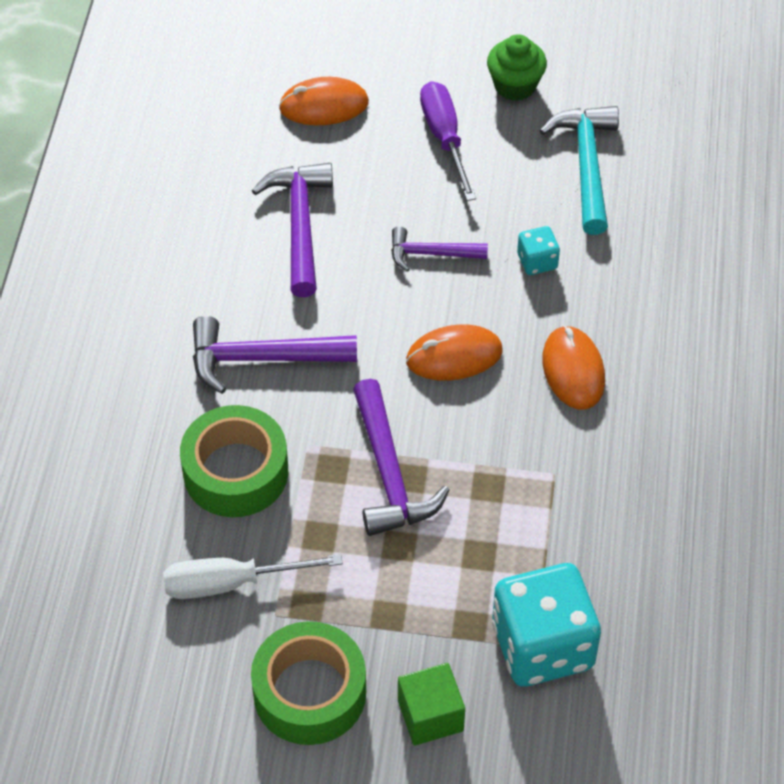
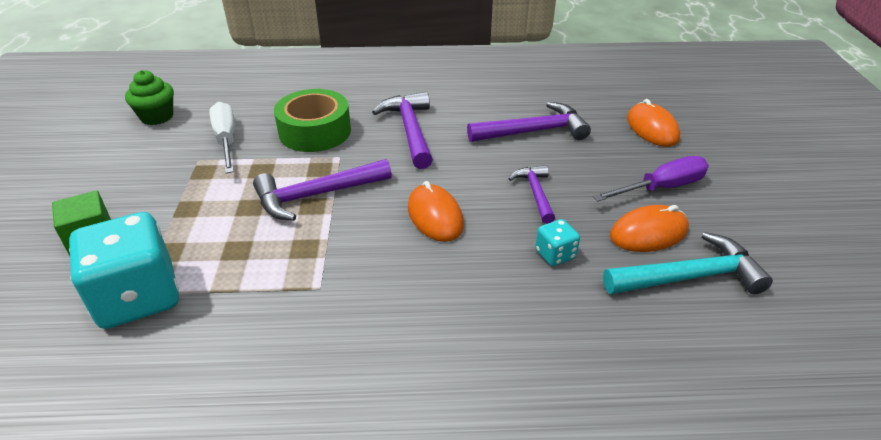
camera: 80 degrees right, 15 degrees down
green tape [251,621,366,745] -> none
green cupcake [487,34,547,101] -> green cupcake moved to [125,70,174,125]
orange mouse [542,325,605,410] -> orange mouse moved to [610,205,689,252]

